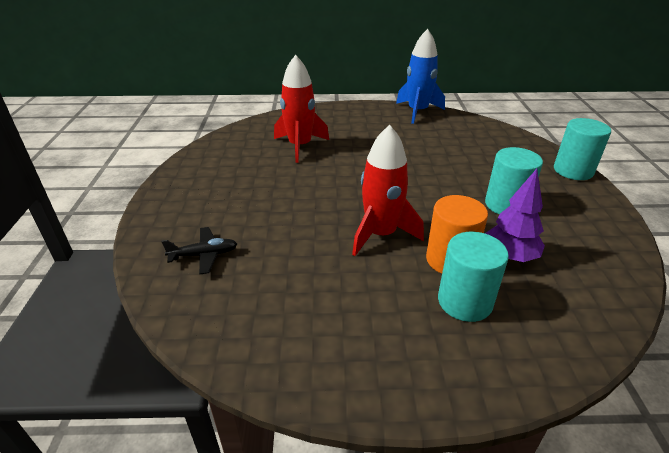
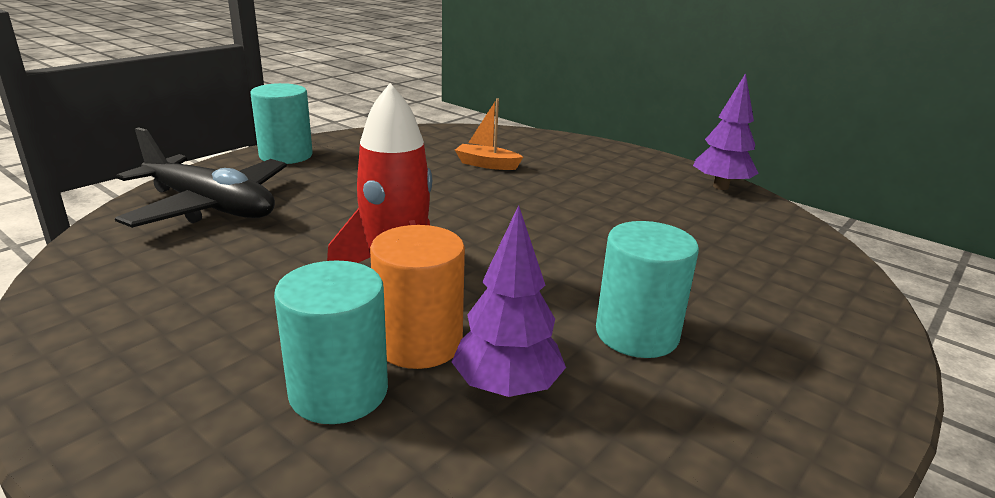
camera: 40 degrees right, 10 degrees down
black plane [162,227,237,275] -> black plane [115,127,287,228], size x2.01
red rocket [274,55,329,163] -> orange boat [455,98,523,170]
blue rocket [396,29,445,124] -> purple tree [693,73,759,190]
turquoise cylinder [554,118,611,180] -> turquoise cylinder moved to [250,83,313,164]

